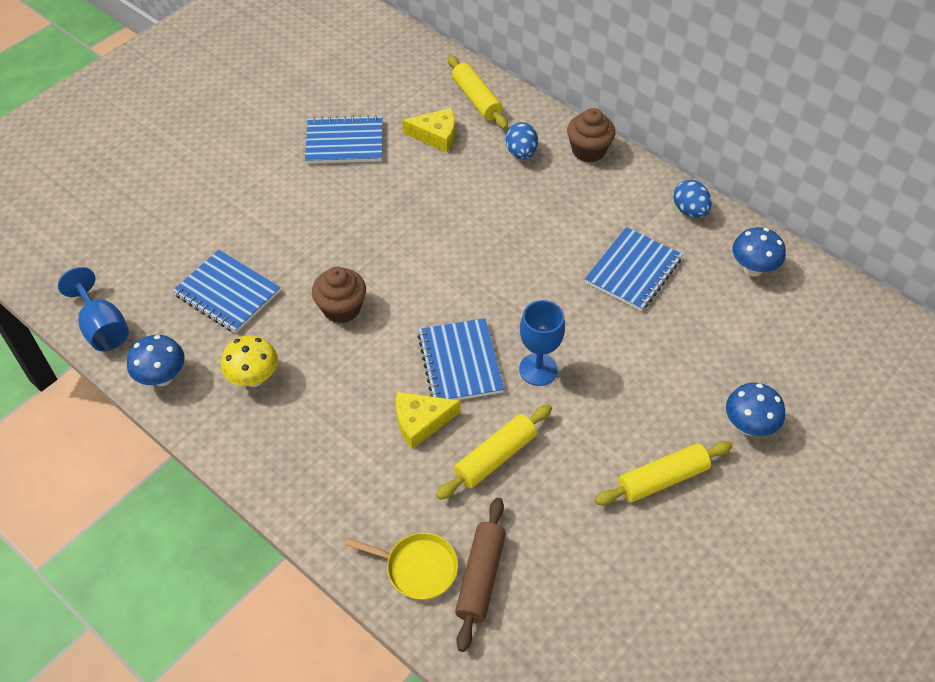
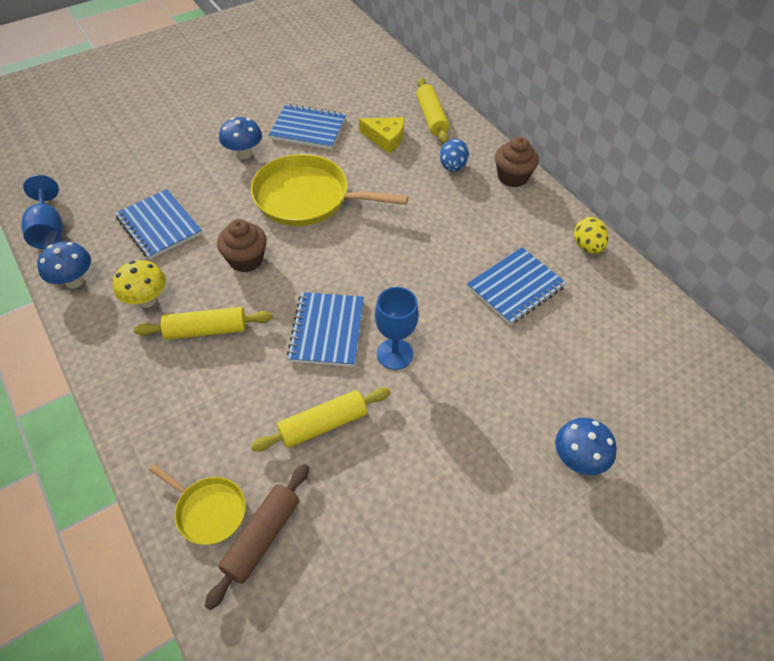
camera: 15 degrees right, 0 degrees up
yellow cheese [396,392,460,449] -> none
yellow rolling pin [595,441,733,505] -> yellow rolling pin moved to [134,307,272,340]
blue egg [673,179,712,218] -> yellow egg [574,217,608,254]
blue mushroom [732,227,786,277] -> blue mushroom moved to [219,117,262,159]
none -> yellow pan [250,154,408,226]

